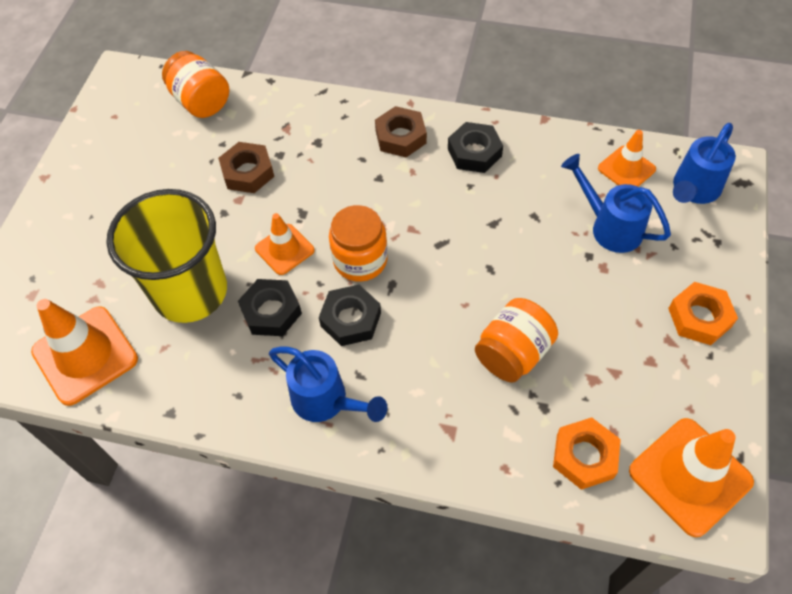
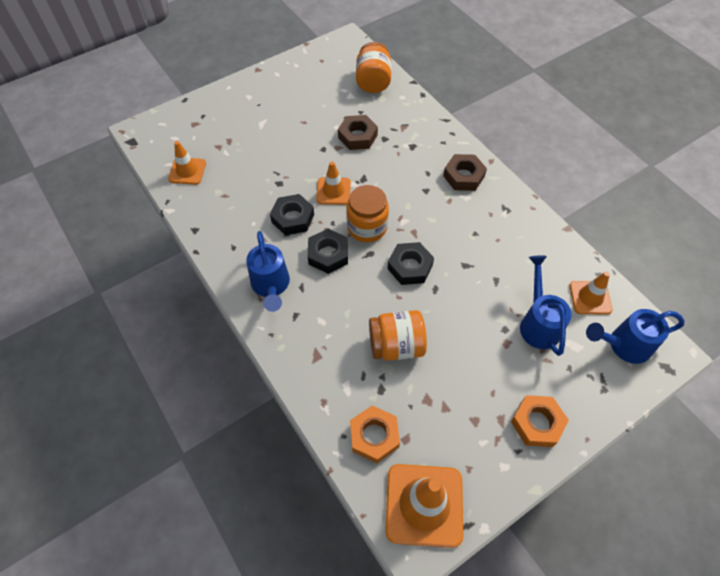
camera: 40 degrees right, 0 degrees up
orange traffic cone [31,299,138,406] -> orange traffic cone [168,141,206,185], size x0.59
yellow cup [106,189,227,323] -> none
black nut [448,122,503,173] -> black nut moved to [388,242,434,285]

